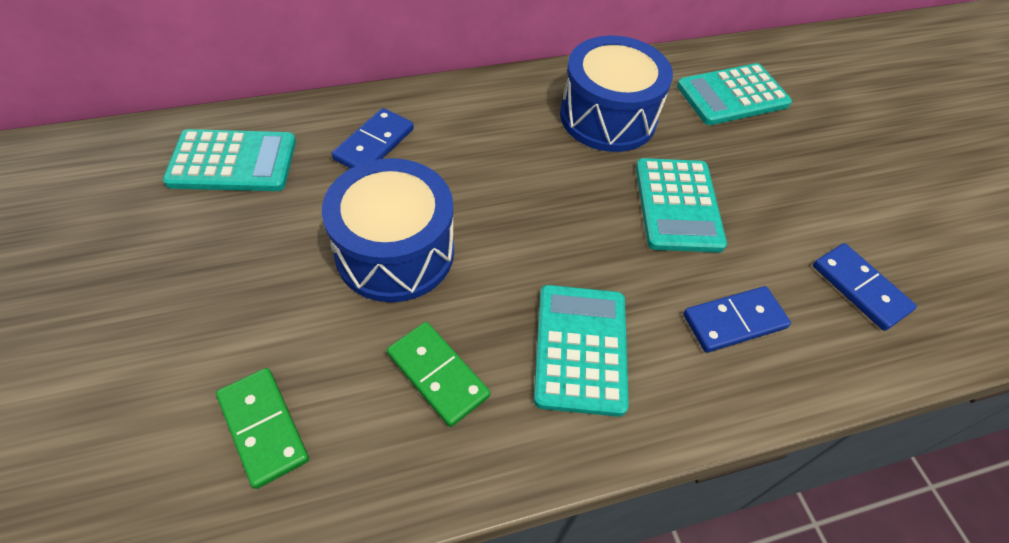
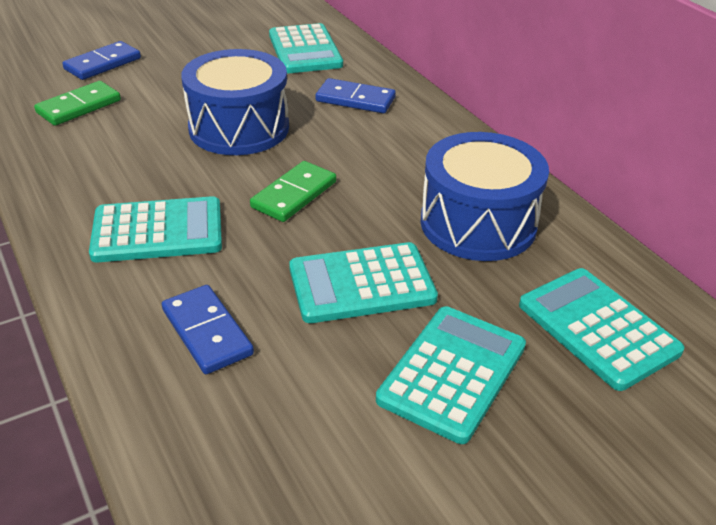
camera: 80 degrees right, 15 degrees down
green domino [387,322,490,427] -> green domino moved to [250,161,336,222]
blue domino [813,243,917,331] -> blue domino moved to [62,41,141,80]
none -> turquoise calculator [376,306,526,444]

